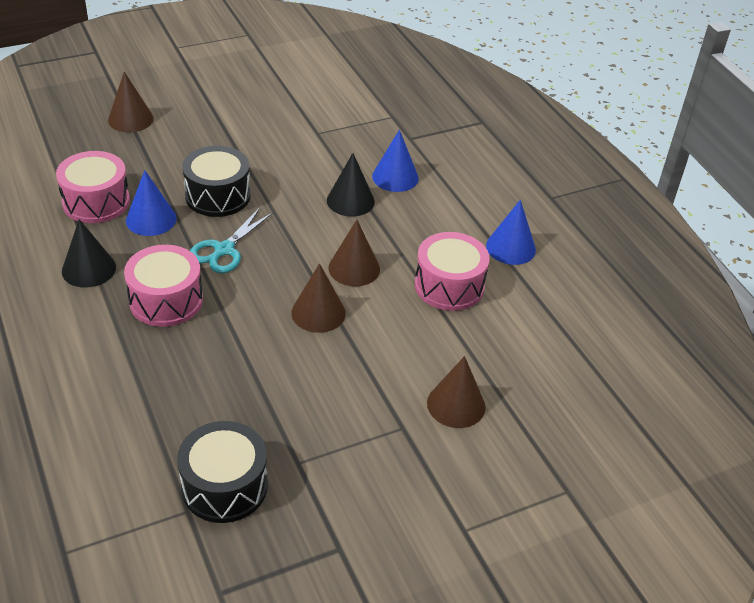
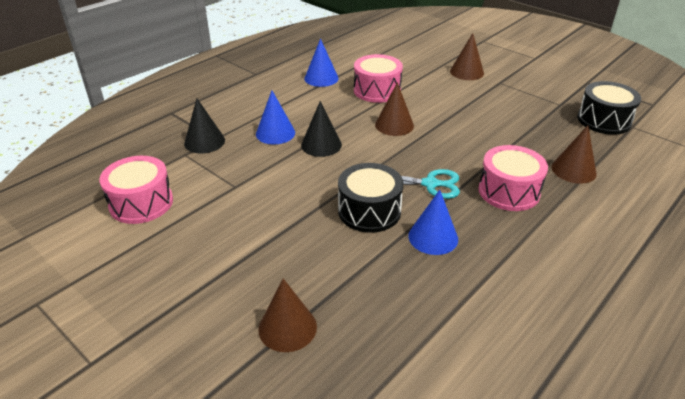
camera: 110 degrees left, 5 degrees down
pink drum [56,151,130,223] -> pink drum moved to [100,156,173,224]
black cone [62,219,116,288] -> black cone moved to [184,99,225,154]
brown cone [291,263,346,333] -> brown cone moved to [552,125,597,184]

